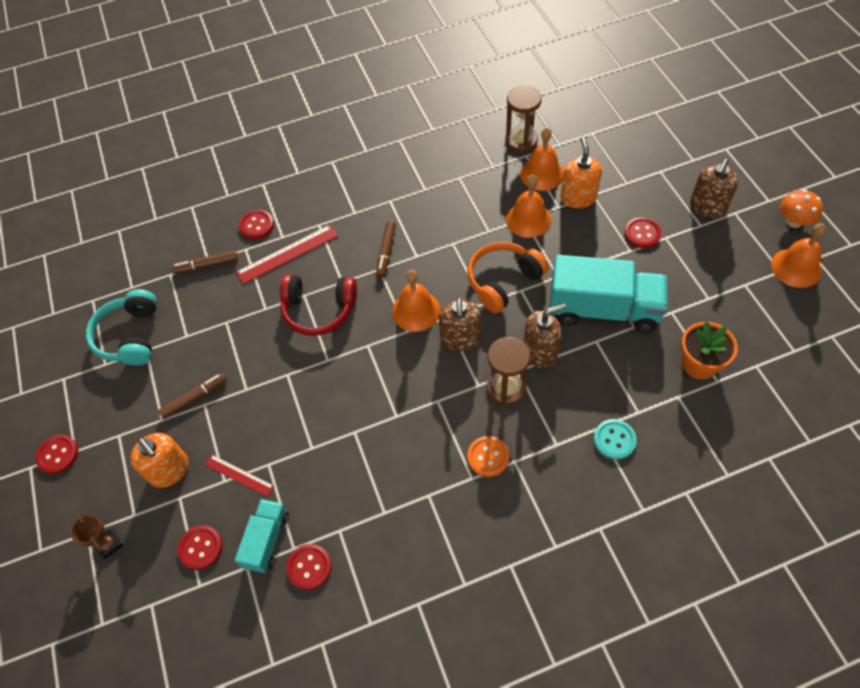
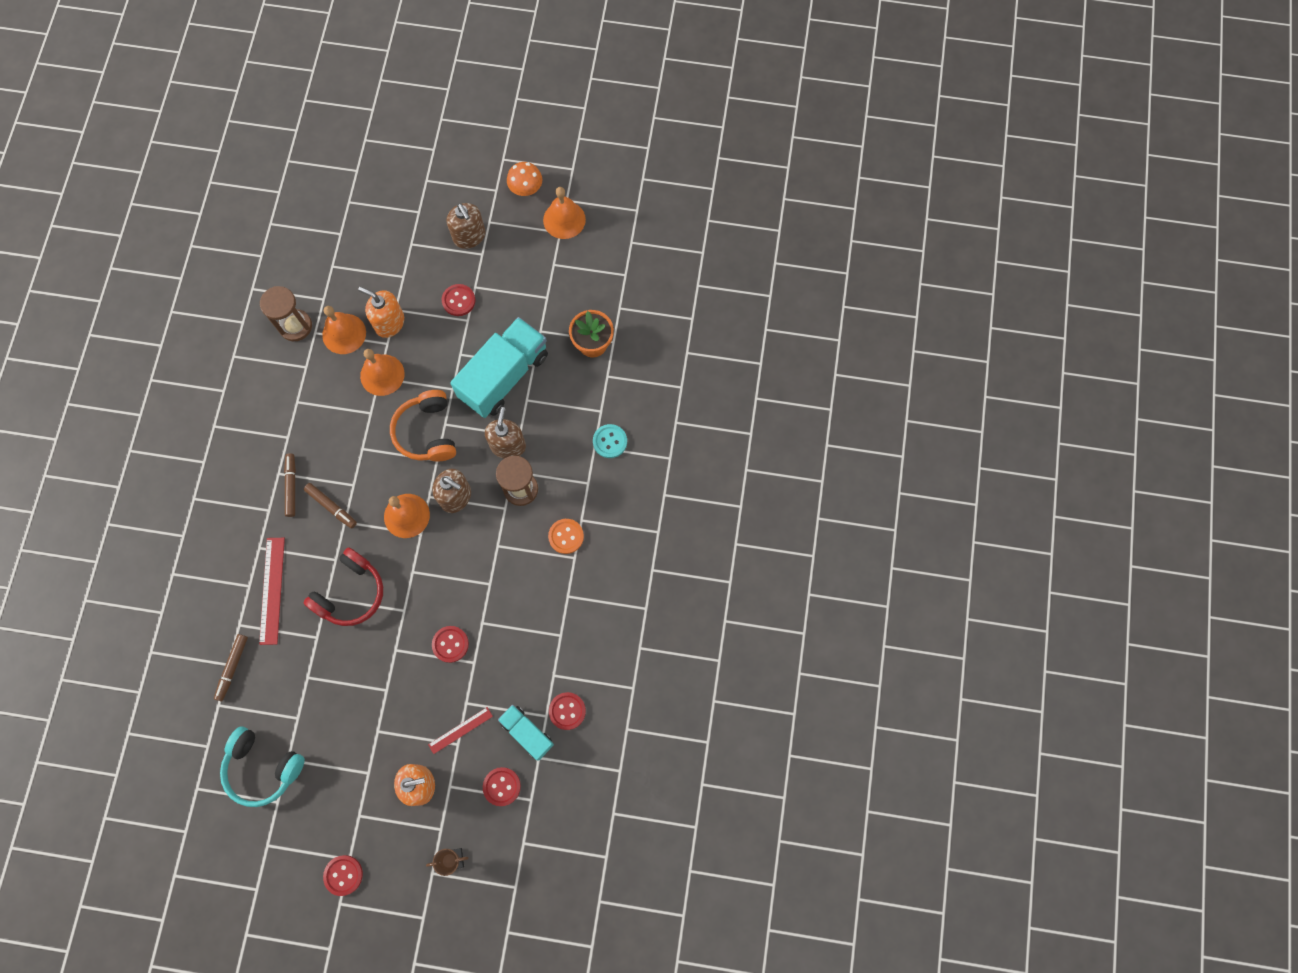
camera: 65 degrees left, 15 degrees up
brown marker [158,373,227,419] -> brown marker moved to [284,453,296,517]
red button [239,210,274,239] -> red button moved to [432,626,469,663]

